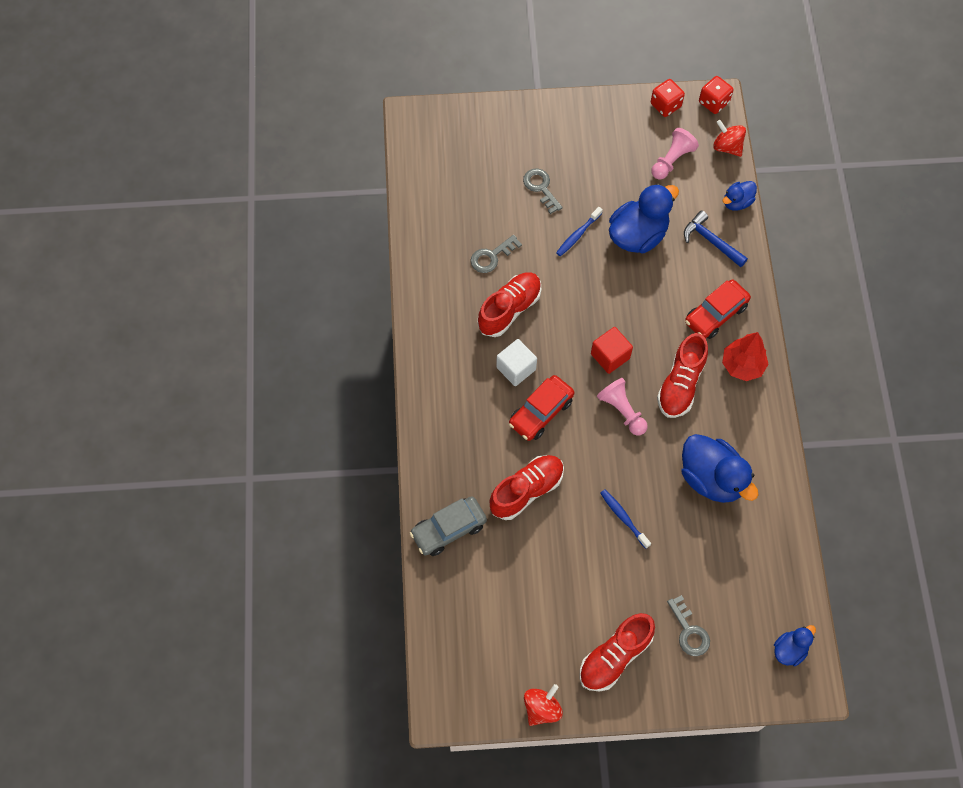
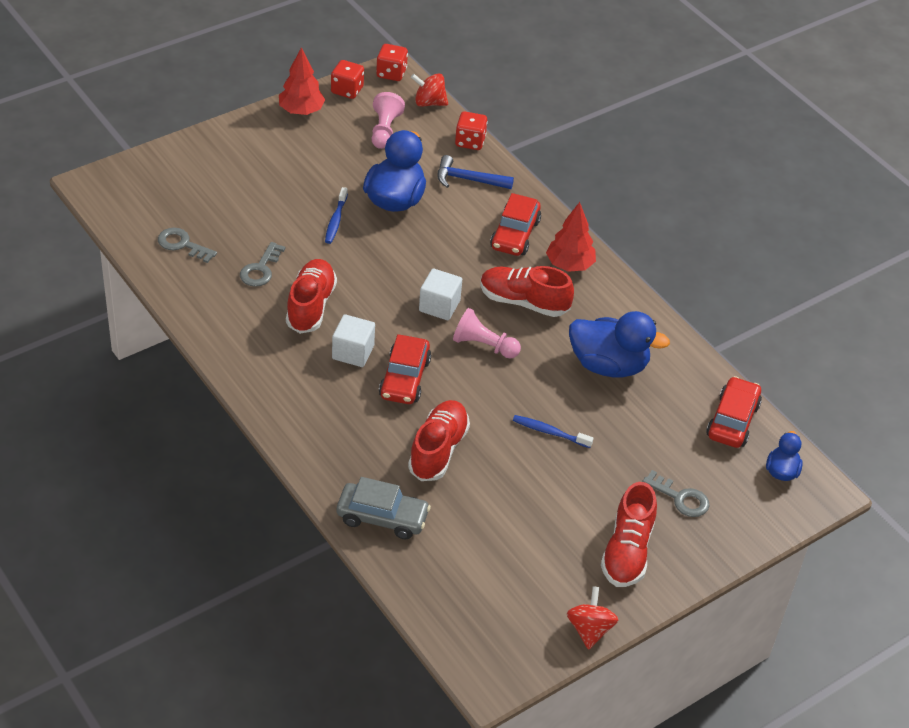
camera: 35 degrees left, 20 degrees down
grey car [410,496,487,556] -> grey car turned 105 degrees counterclockwise [337,477,431,540]
grey key [523,168,563,214] -> grey key moved to [158,228,217,263]
red cube [591,327,633,374] -> white cube [419,269,462,320]
red shoe [657,333,708,418] -> red shoe turned 120 degrees clockwise [480,266,574,317]
blue duck [723,181,757,211] -> red dice [455,111,488,150]
none -> red tree [279,47,325,115]
none -> red car [706,376,762,448]

